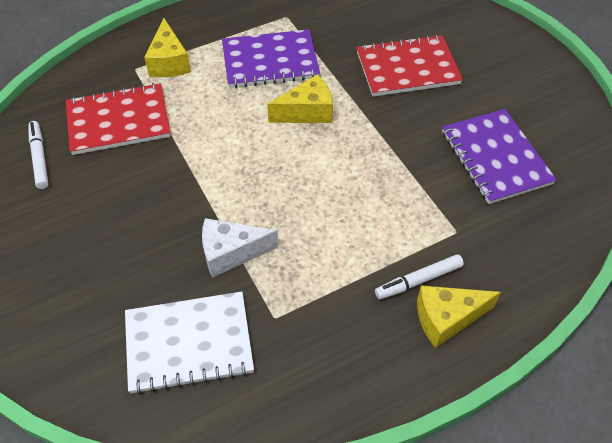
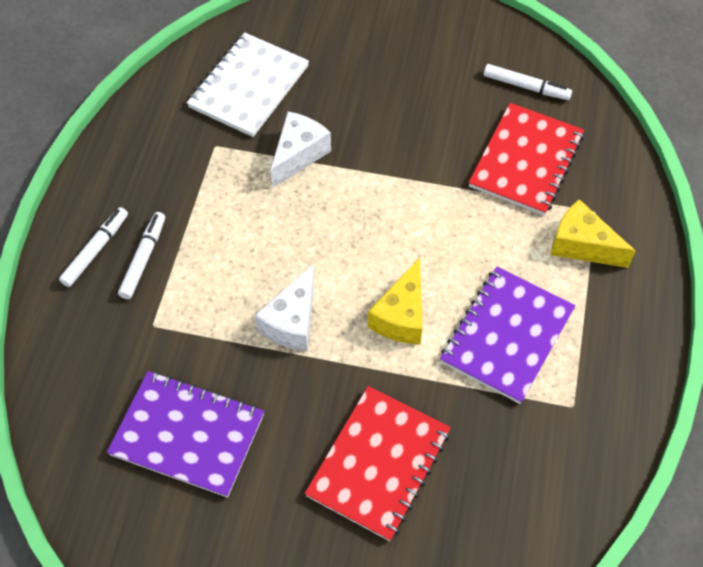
camera: 130 degrees right, 5 degrees up
yellow cheese [417,285,501,348] -> white marker [59,207,128,287]
none -> white cheese [255,264,315,351]

